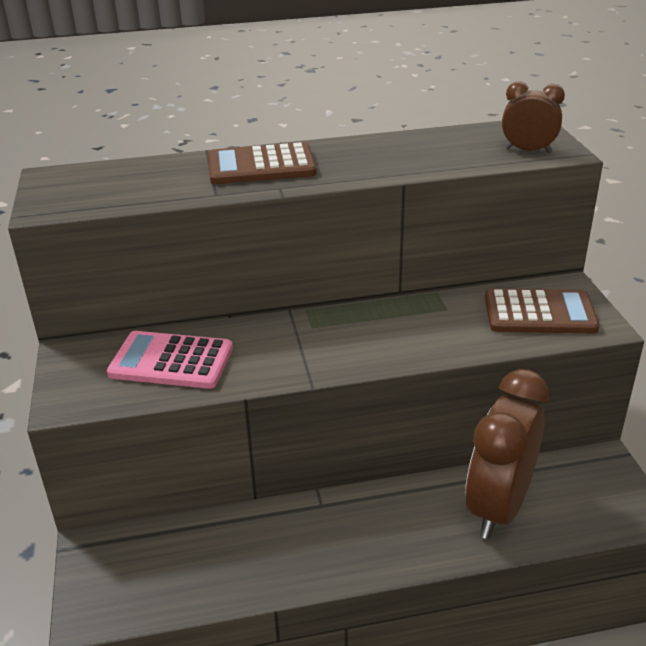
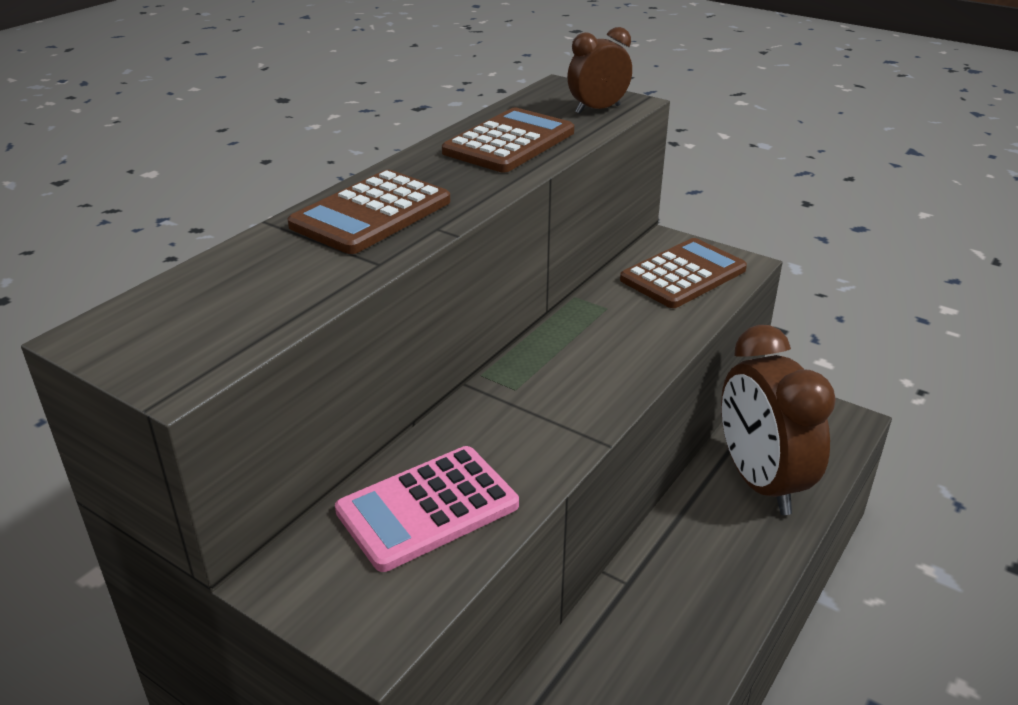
camera: 45 degrees left, 0 degrees up
none -> brown calculator [442,108,574,172]

